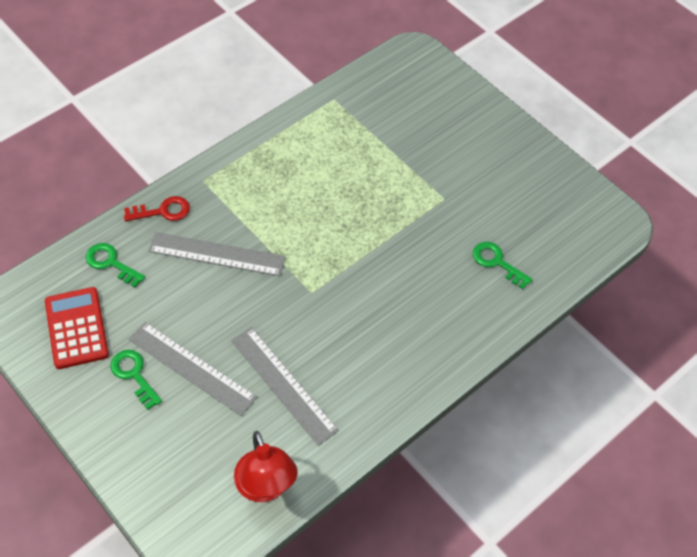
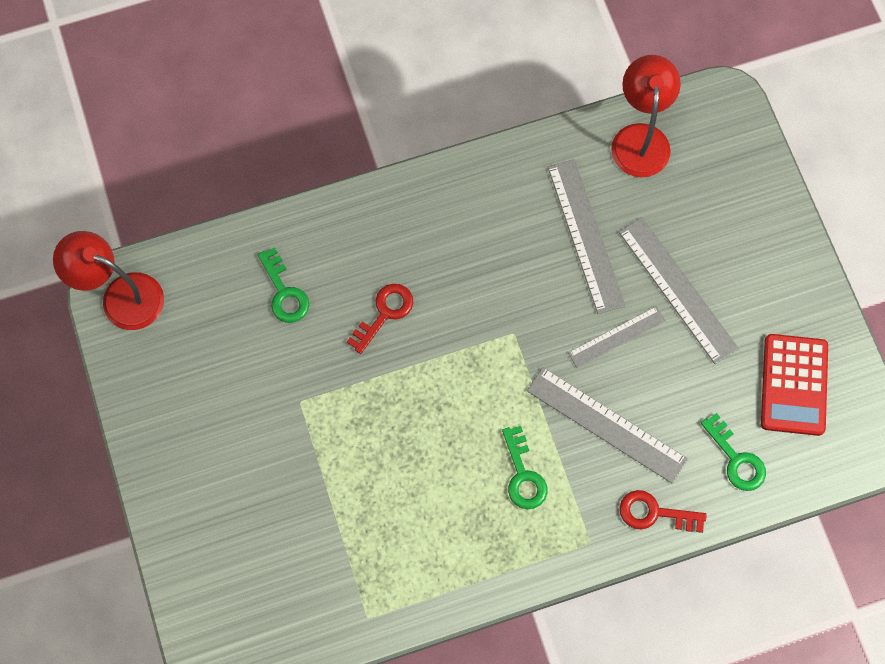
camera: 155 degrees left, 15 degrees up
green key [110,350,162,410] -> green key moved to [502,426,547,509]
none -> red lamp [53,231,164,330]
none -> red key [347,284,413,354]
none -> grey ruler [568,306,666,368]

